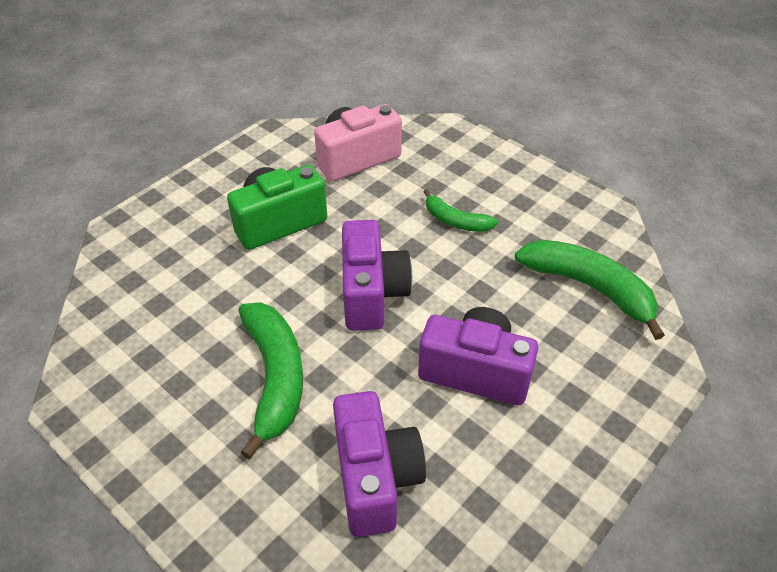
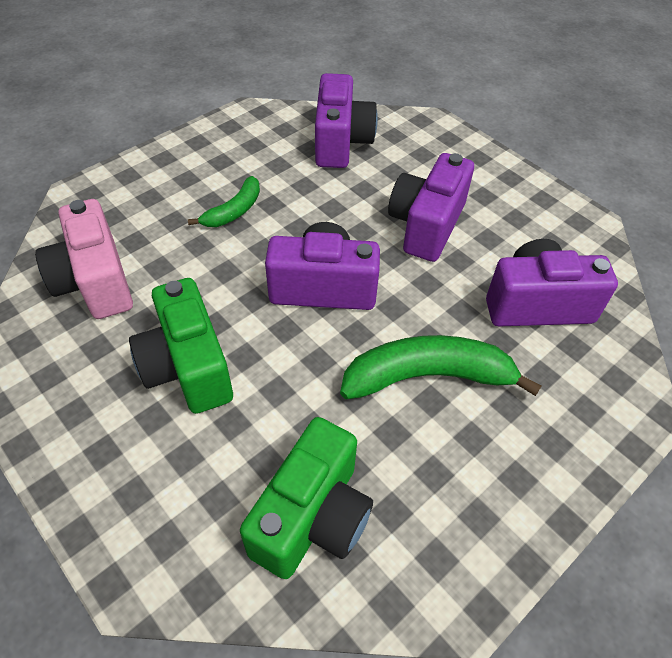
camera: 85 degrees left, 5 degrees up
green banana [515,240,665,340] -> purple camera [315,73,378,168]
none -> green camera [240,417,373,579]

